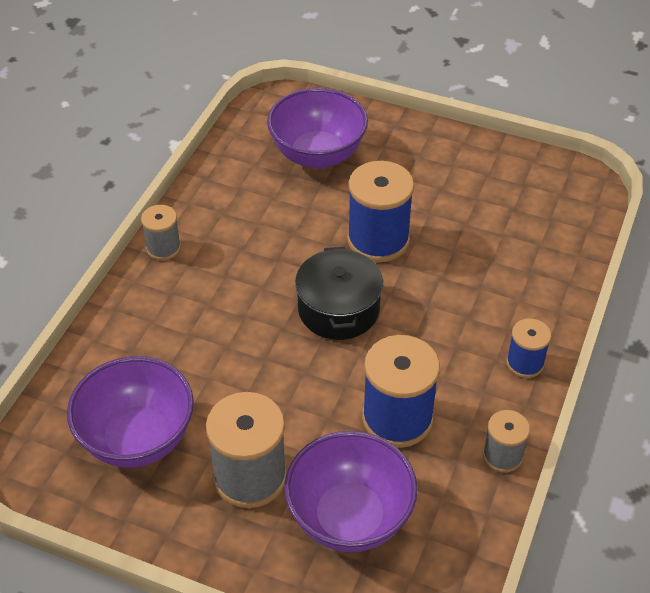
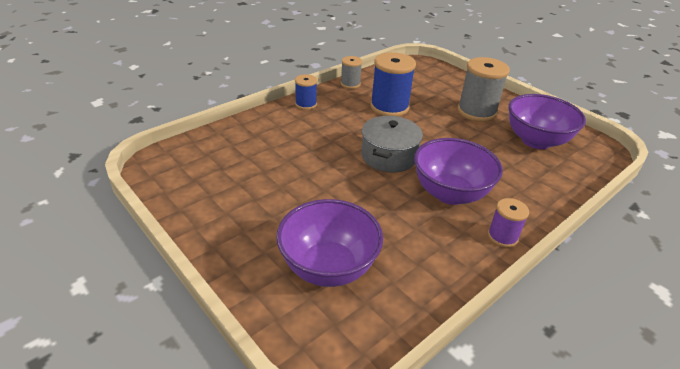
camera: 155 degrees left, 10 degrees down
grey spool [141,205,181,260] -> purple spool [488,198,529,247]
purple bowl [284,431,418,552] -> purple bowl moved to [414,138,503,205]
black pot [295,247,383,340] -> grey pot [361,116,423,173]
blue spool [347,161,414,262] -> none

